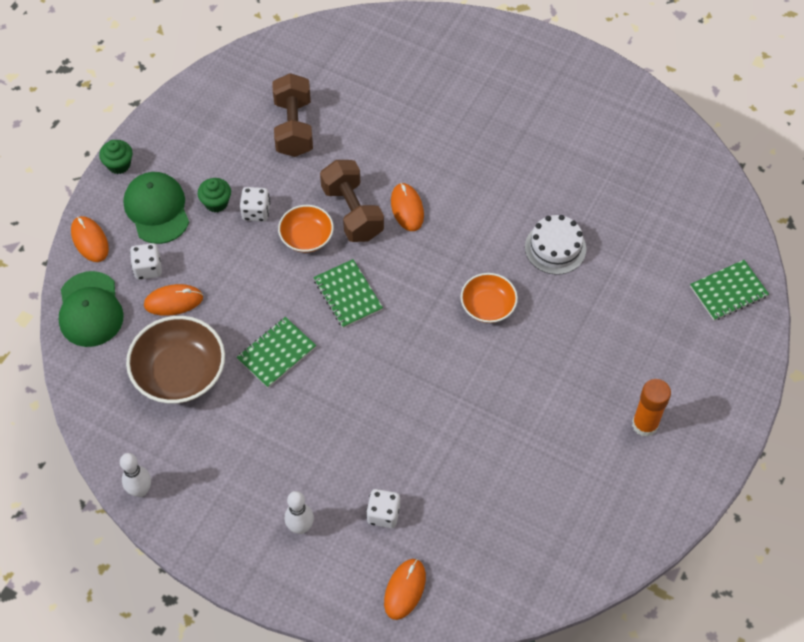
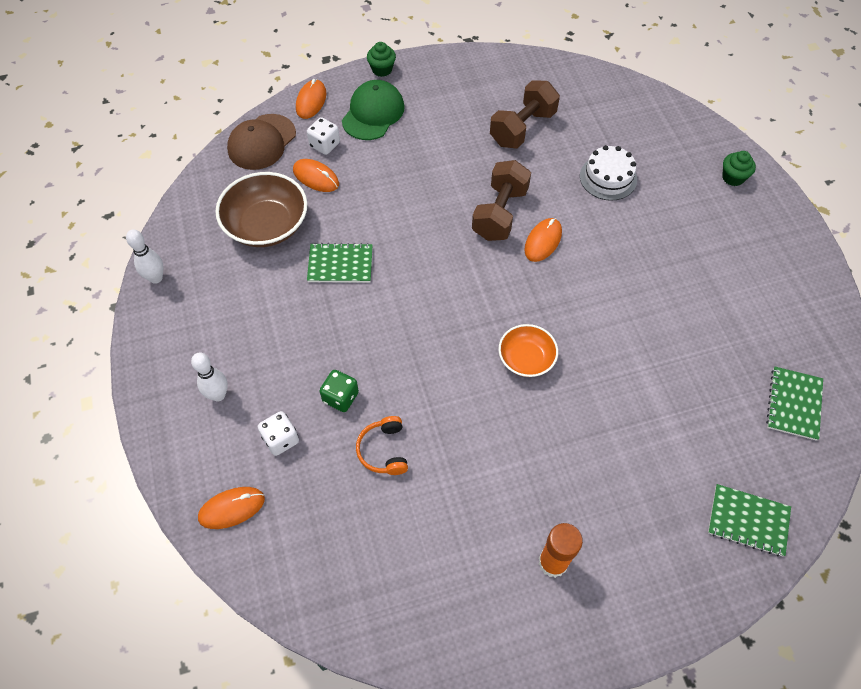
camera: 45 degrees right, 0 degrees up
green cap [59,271,124,347] -> brown cap [227,114,296,170]
green cupcake [198,178,231,212] -> green cupcake moved to [722,151,756,186]
white dice [240,187,270,222] -> none
orange bowl [278,205,334,253] -> none
green notebook [313,259,383,328] -> green notebook moved to [766,366,823,441]
white cake [525,215,586,275] -> white cake moved to [580,145,637,201]
none -> green dice [320,370,359,412]
none -> orange headphones [356,416,408,475]

